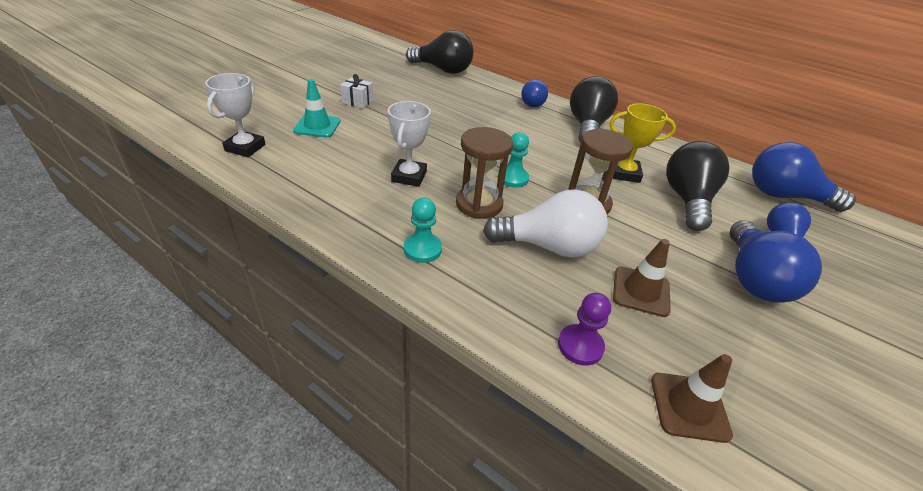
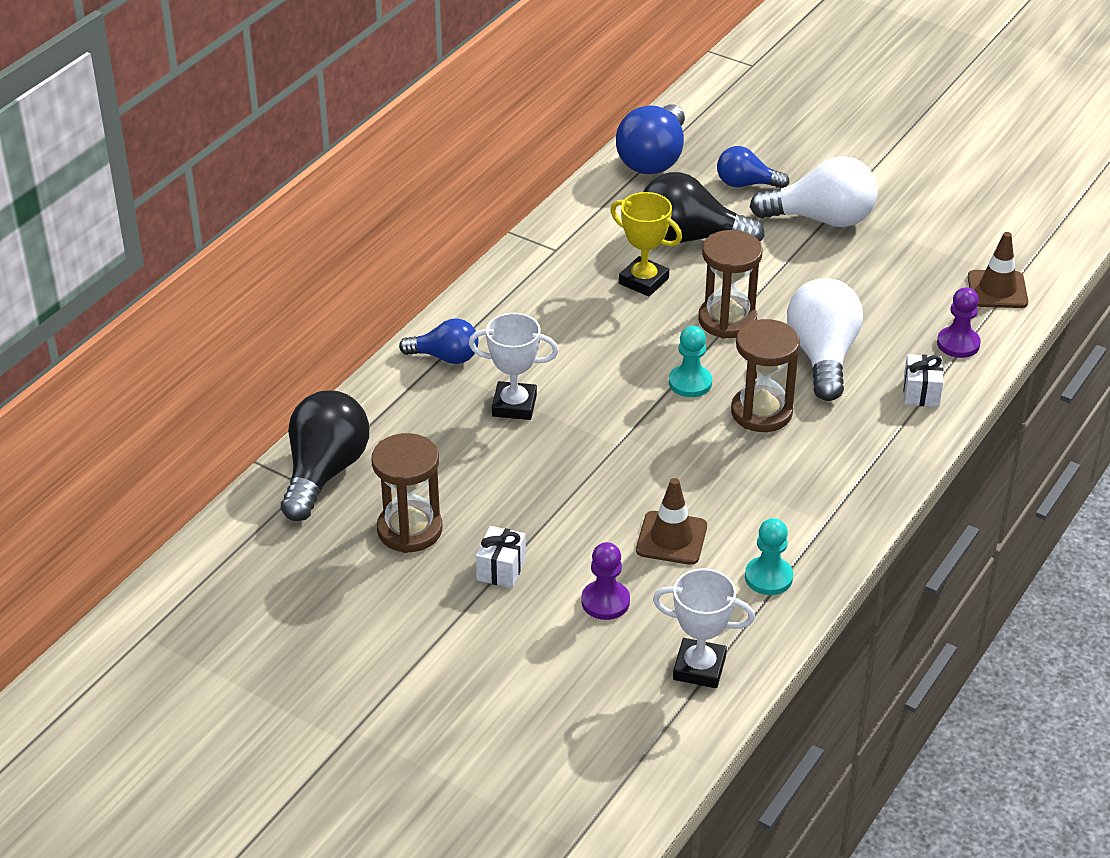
camera: 90 degrees left, 0 degrees up
turquoise traffic cone [293,79,341,137] -> purple pawn [581,542,630,620]
white trophy [388,101,431,187] -> white trophy moved to [469,313,559,420]
turquoise pawn [404,198,442,263] -> turquoise pawn moved to [745,518,793,595]
black light bulb [570,76,618,143] -> none
yellow trophy [609,103,676,183] -> yellow trophy turned 60 degrees counterclockwise [610,192,682,297]
brown traffic cone [613,239,671,317] -> brown traffic cone moved to [636,478,707,565]
blue light bulb [730,220,822,303] -> white light bulb [750,156,878,227]
none -> brown hourglass [371,433,442,553]
none -> white gift [903,354,943,407]

